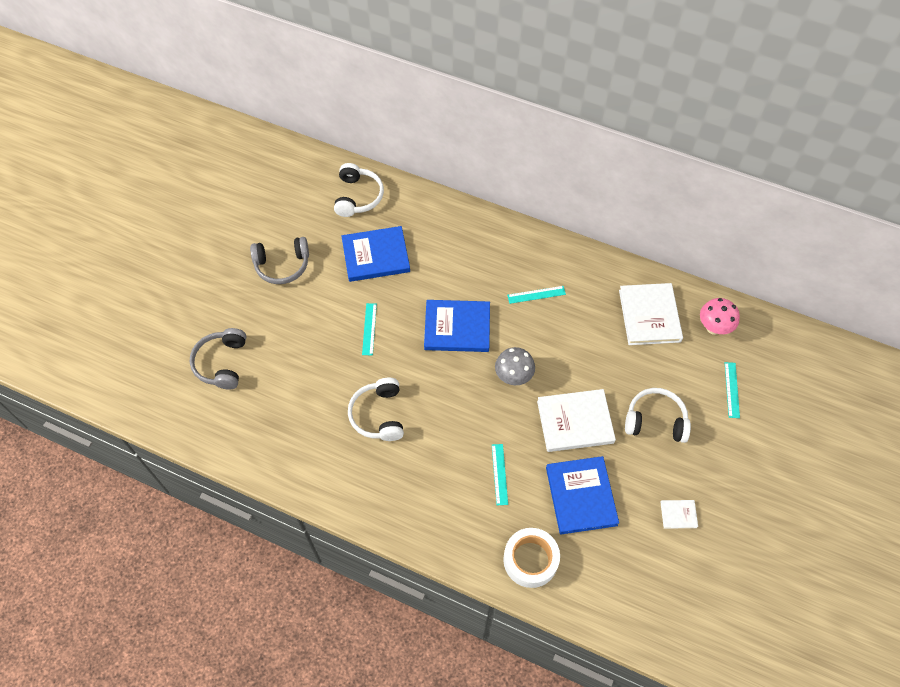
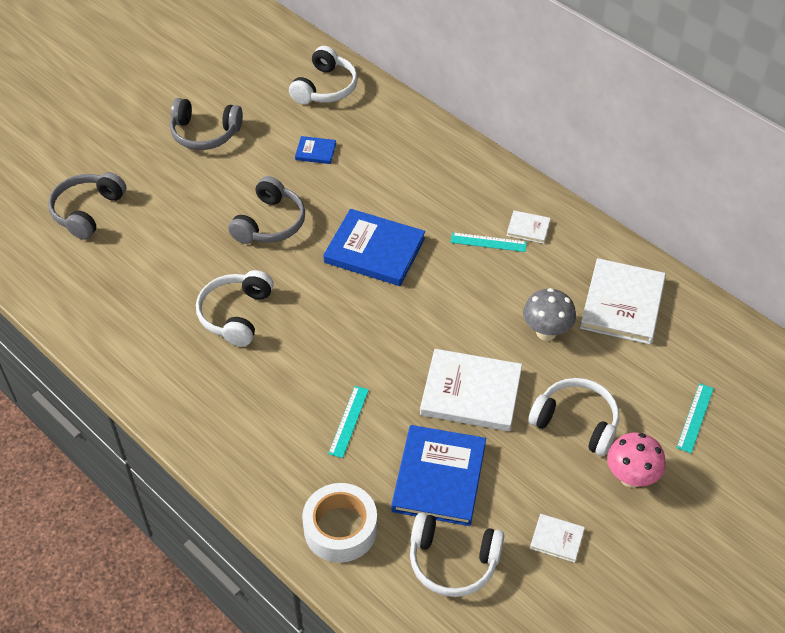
camera: 20 degrees right, 10 degrees down
blue book [341,226,410,282] -> blue book [295,136,336,164], size x0.47
turquoise ruler [362,303,377,355] -> grey headphones [228,176,305,244]
grey mushroom [495,347,535,385] -> grey mushroom moved to [523,288,576,341]
pink mushroom [700,298,740,335] -> pink mushroom moved to [607,432,666,488]
none -> white headphones [410,512,504,597]
none -> white book [507,210,551,244]

